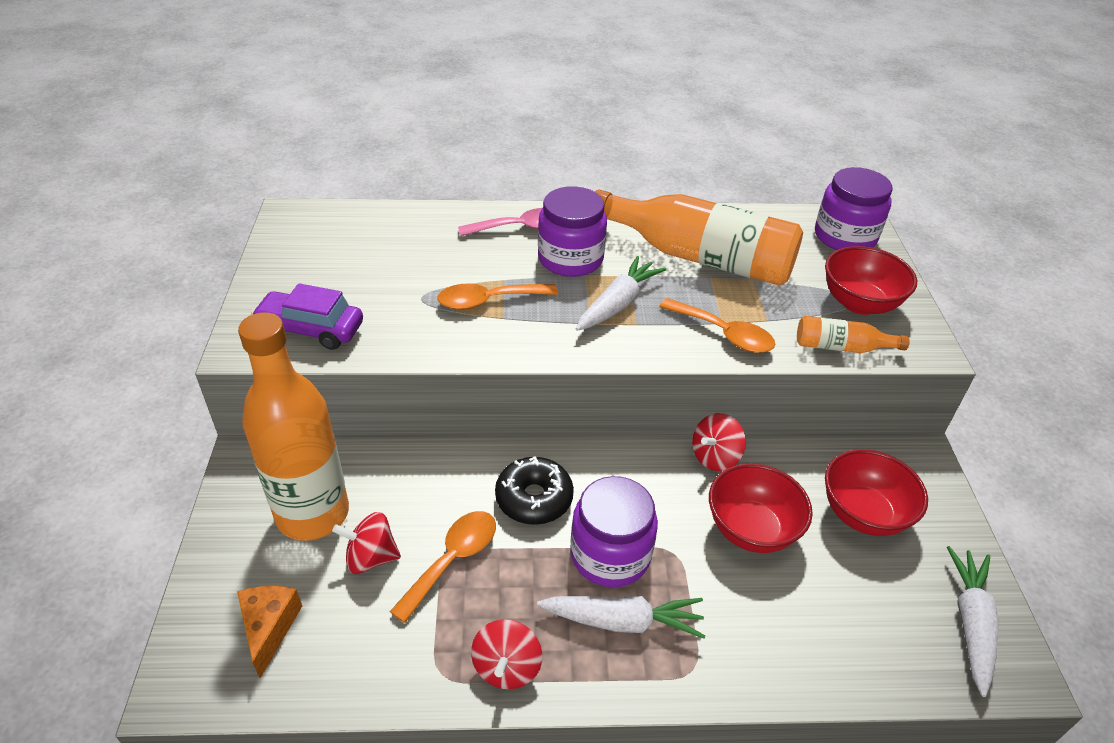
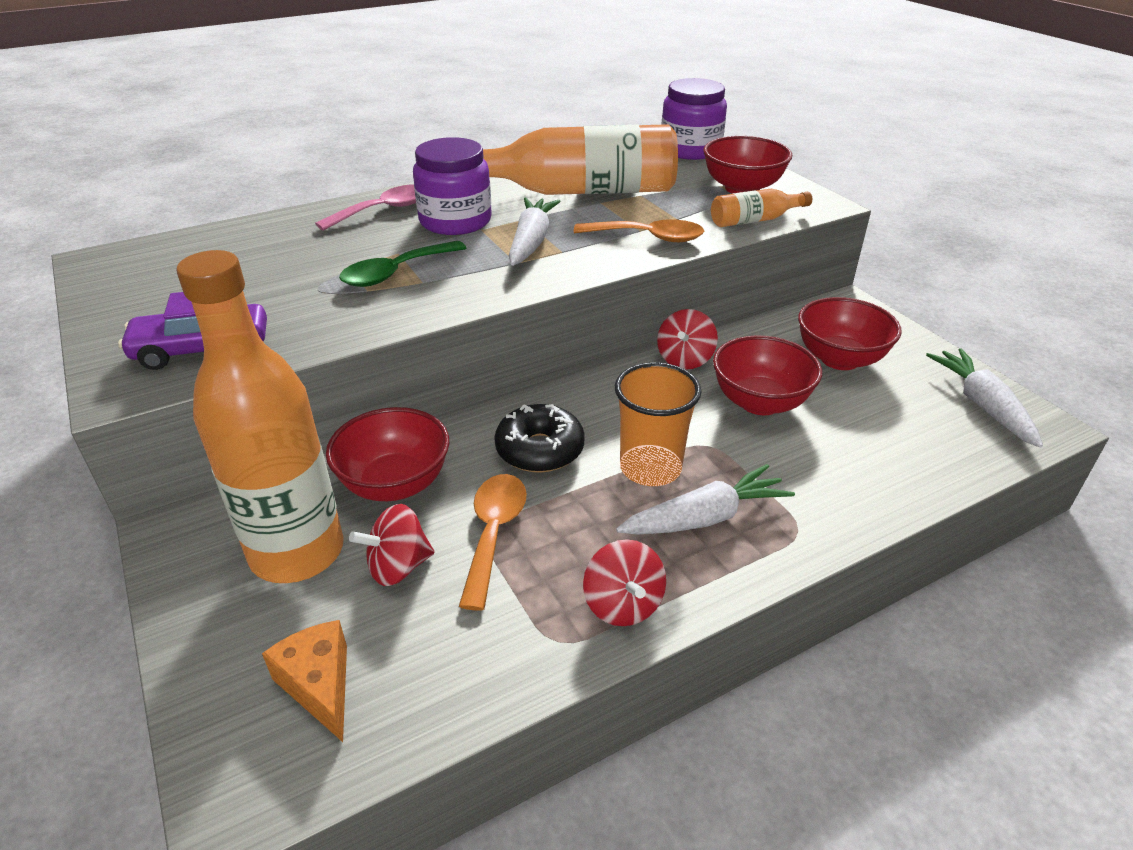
camera: 25 degrees left, 5 degrees down
orange spoon [437,283,558,310] -> green spoon [339,241,466,287]
purple jar [570,476,658,587] -> orange cup [615,362,702,486]
none -> red bowl [326,407,449,501]

